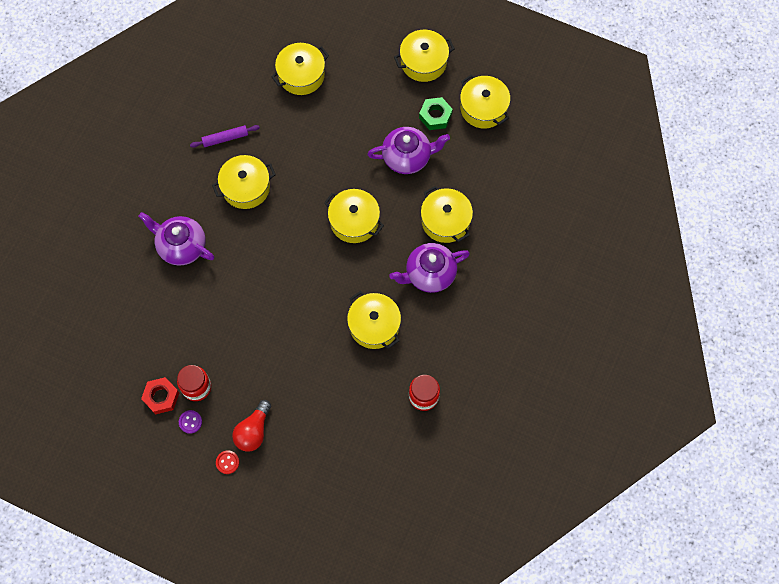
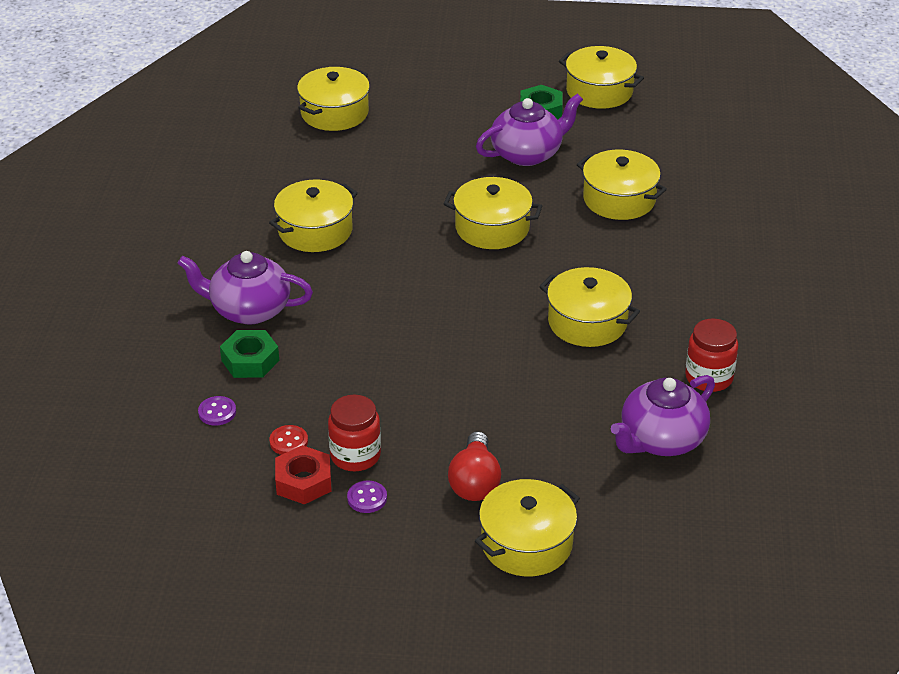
camera: 20 degrees left, 30 degrees down
purple rolling pin [190,125,260,148] -> none
red button [216,451,239,474] -> red button moved to [269,425,308,455]
purple teapot [389,243,470,293] -> purple teapot moved to [611,375,715,456]
yellow pot [394,30,455,82] -> yellow pot moved to [475,479,580,576]
none -> purple button [198,396,236,426]
none -> green nut [220,330,279,378]

